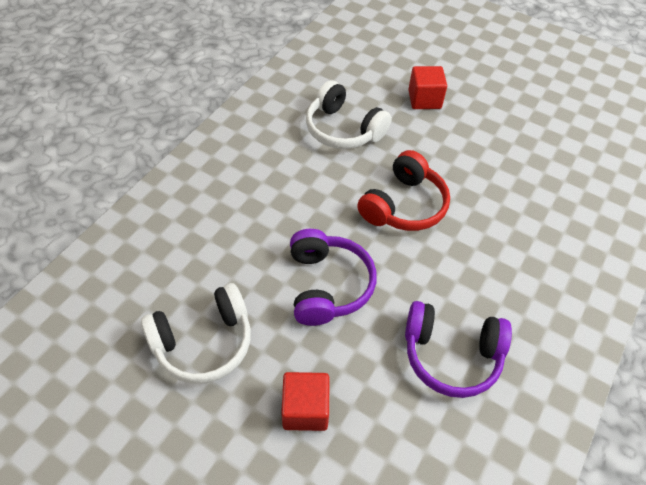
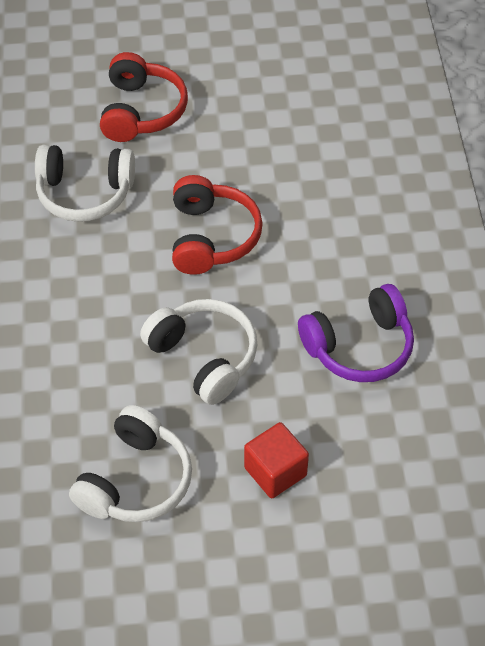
camera: 35 degrees left, 0 degrees up
purple headphones [290,229,376,326] -> white headphones [140,299,257,405]
red cube [408,66,447,109] -> red headphones [100,52,188,142]

